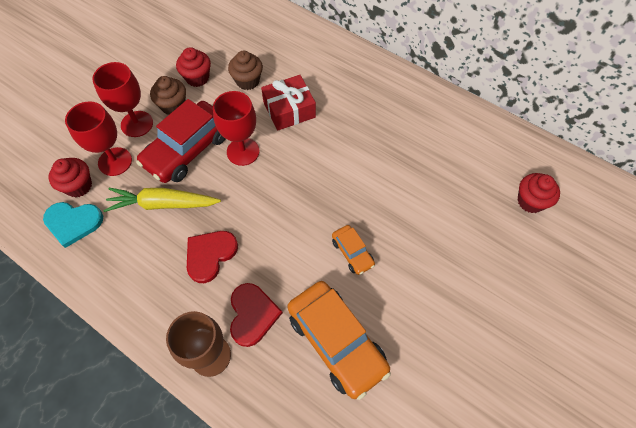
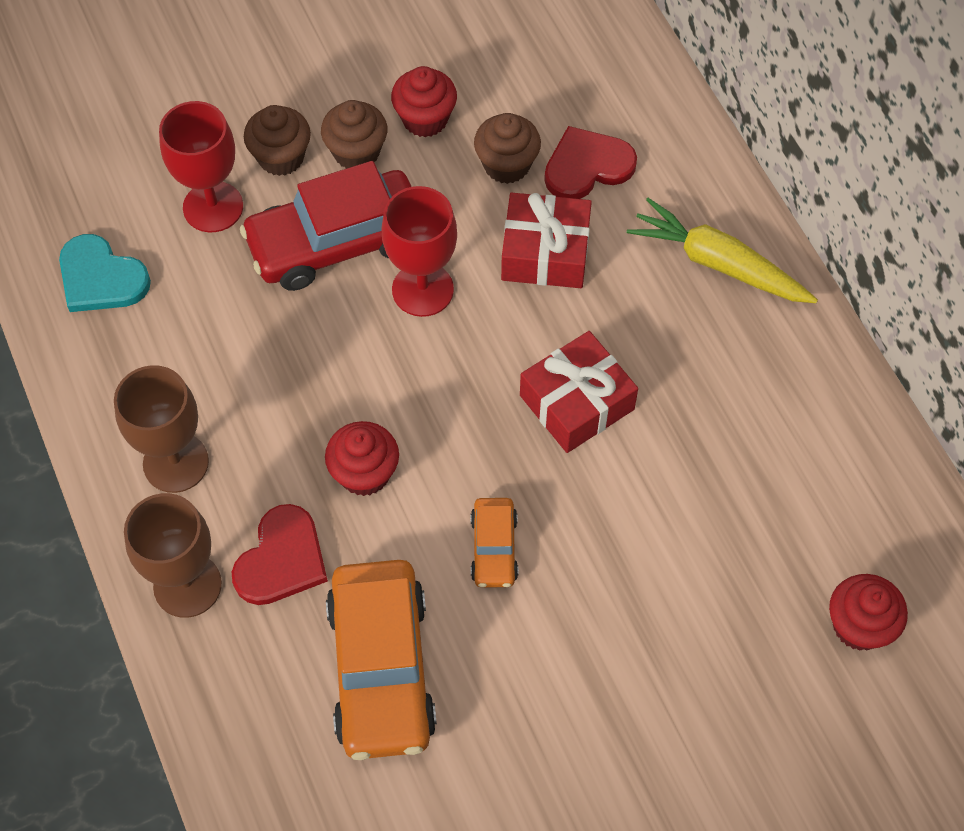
camera: 30 degrees right, 0 degrees up
red cupcake [49,158,92,197] -> red cupcake moved to [325,421,399,496]
red goblet [92,62,153,137] -> brown cupcake [244,105,311,176]
yellow carrot [103,188,221,212] -> yellow carrot moved to [627,198,818,303]
red heart [187,231,238,283] -> red heart moved to [544,126,637,199]
none -> brown goblet [114,365,209,493]
none -> red gift [520,331,638,453]

